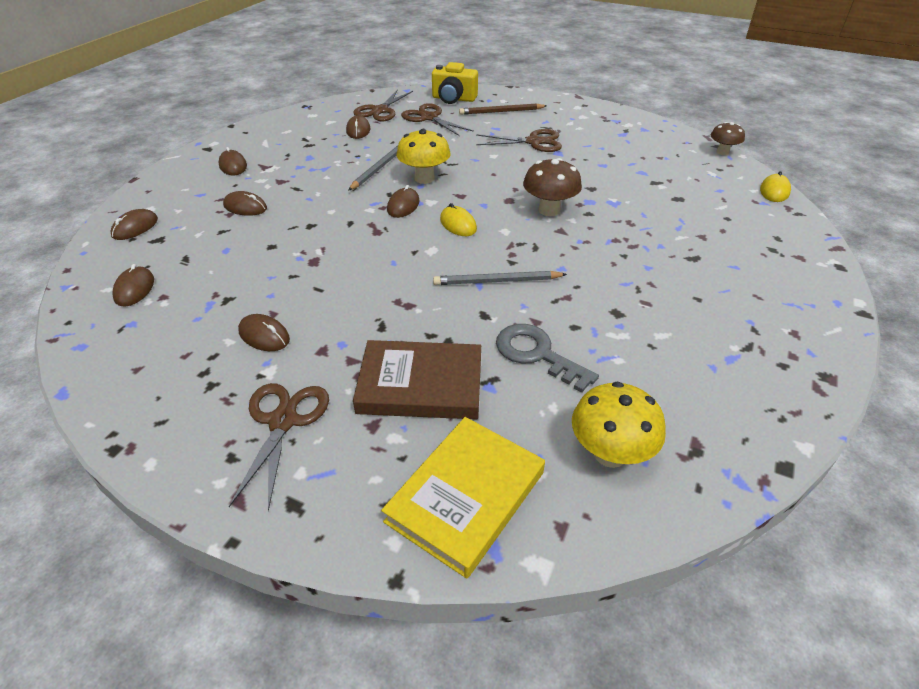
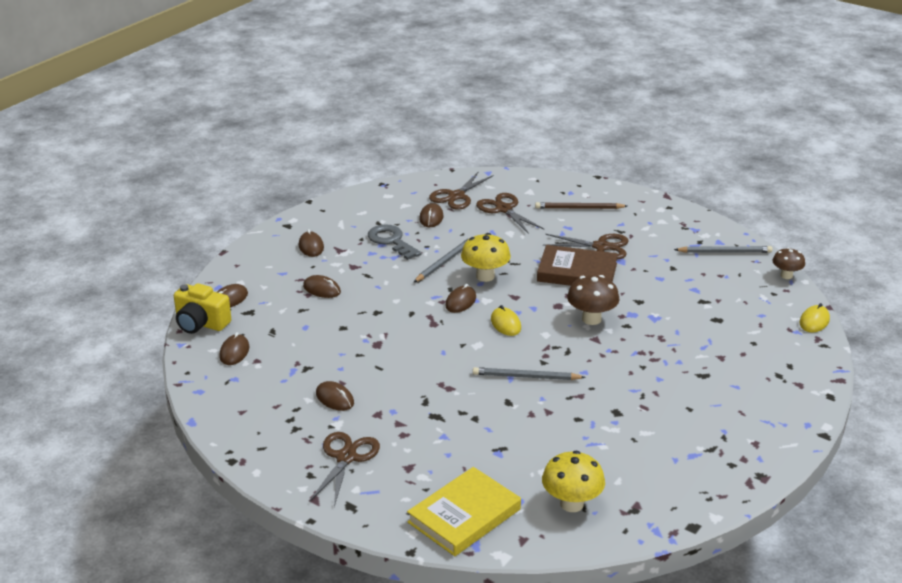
camera: 10 degrees right, 10 degrees down
brown book [353,340,481,419] -> brown book moved to [537,245,618,286]
yellow camera [432,62,478,104] -> yellow camera moved to [174,283,231,334]
grey key [496,324,599,393] -> grey key moved to [368,224,421,260]
none -> grey pencil [674,246,773,253]

